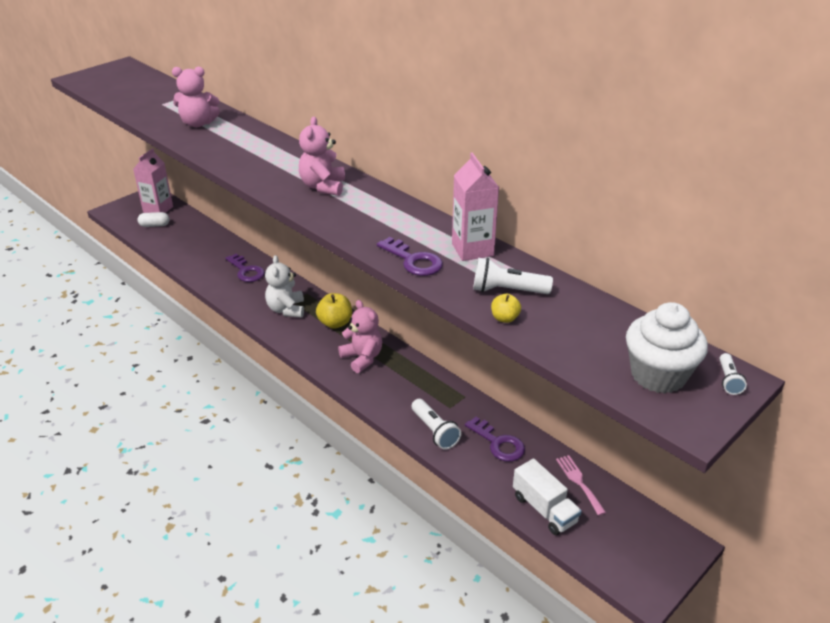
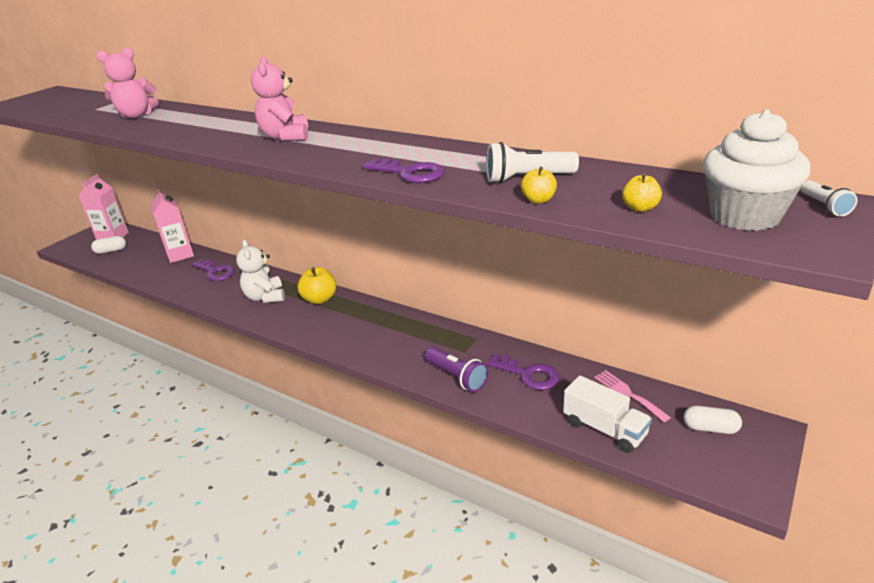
camera: 10 degrees left, 5 degrees down
pink teddy bear [338,300,382,373] -> none
white flashlight [412,399,461,450] -> purple flashlight [425,347,489,392]
pink carton [452,152,499,261] -> pink carton moved to [150,188,194,263]
none -> yellow apple [622,173,662,212]
none -> white capsule [683,406,742,434]

